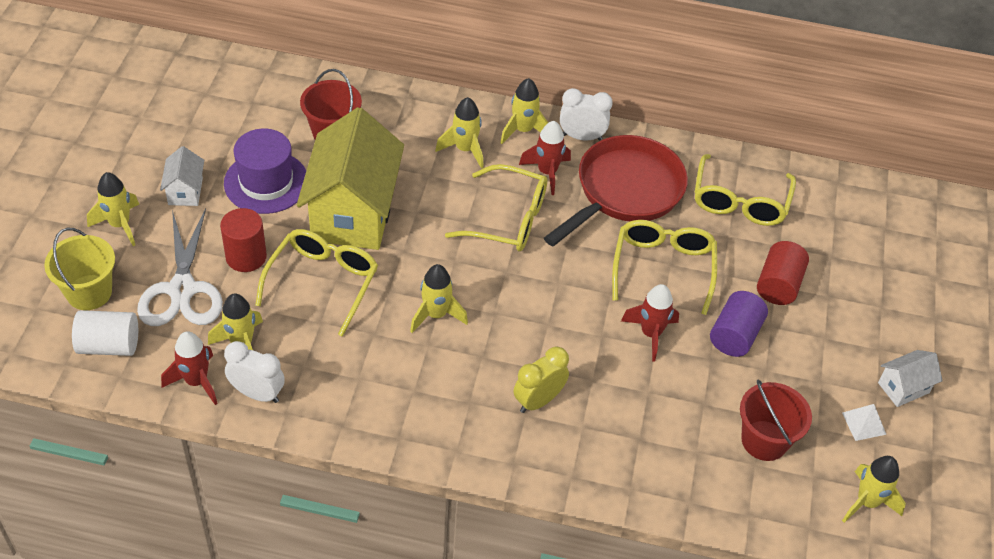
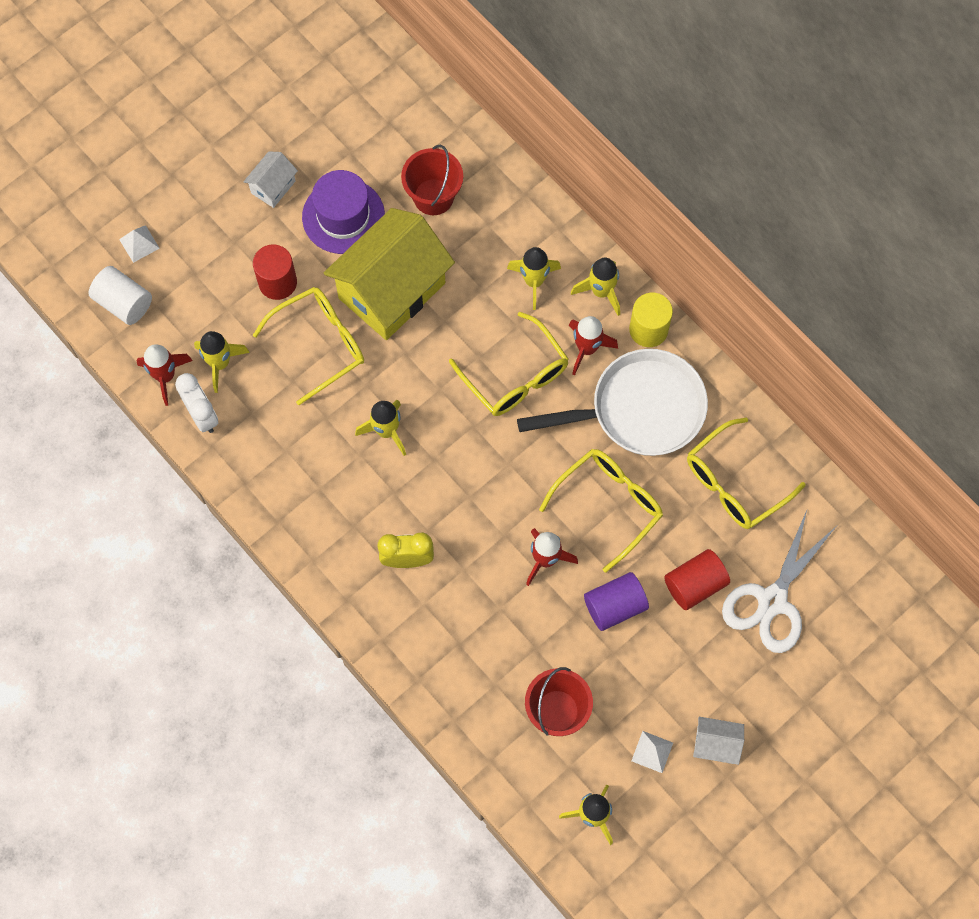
camera: 40 degrees right, 20 degrees up
yellow bucket [44,228,115,310] -> white pyramid [119,225,160,263]
yellow rocket [87,172,139,246] -> none
white scissors [137,208,223,326] -> white scissors moved to [722,510,836,653]
red pan [544,135,688,246] -> white pan [517,349,708,456]
white clock [560,88,613,141] -> yellow cylinder [629,293,673,347]

